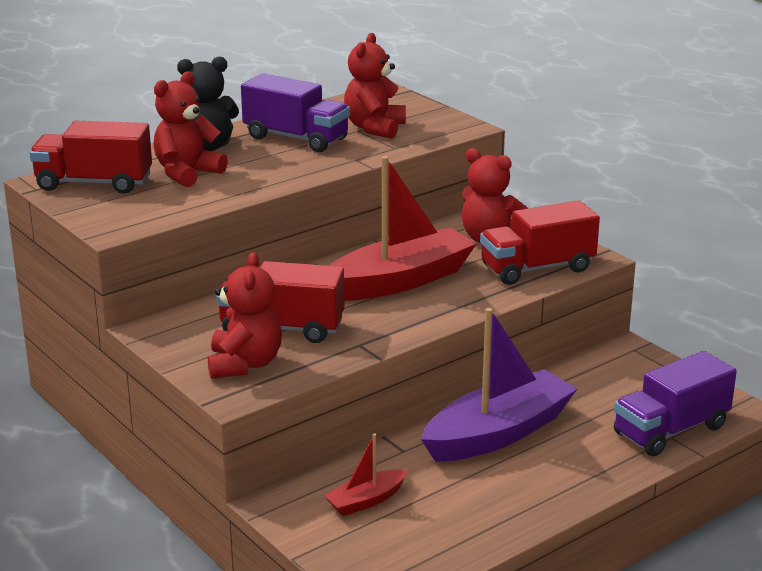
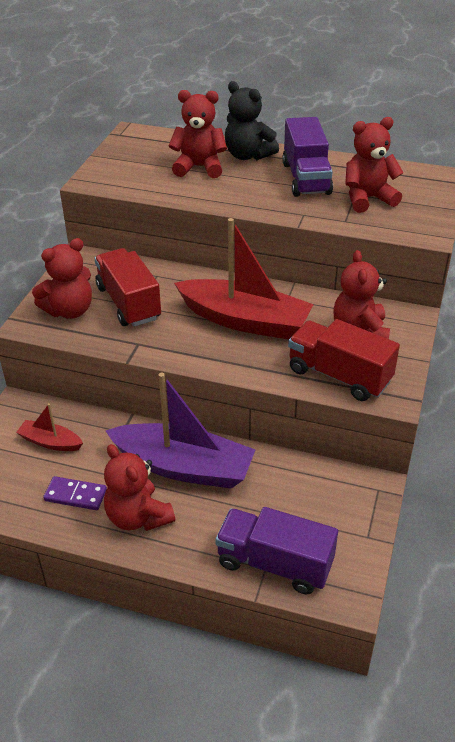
camera: 55 degrees right, 15 degrees up
red truck [29,121,152,194] -> none
none -> purple domino [43,476,107,510]
none -> red teddy bear [104,444,175,531]

